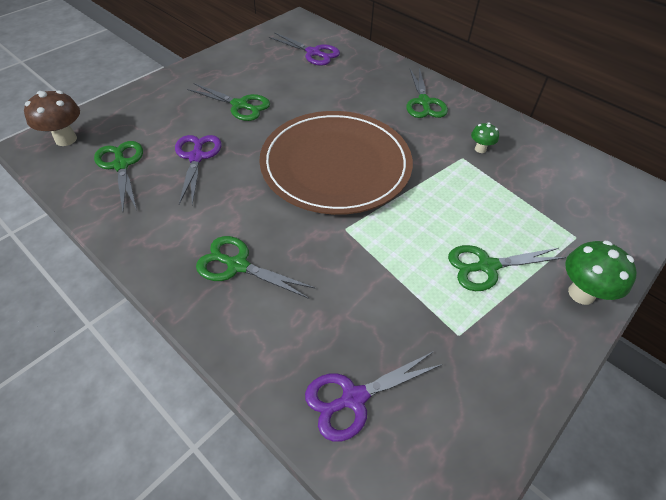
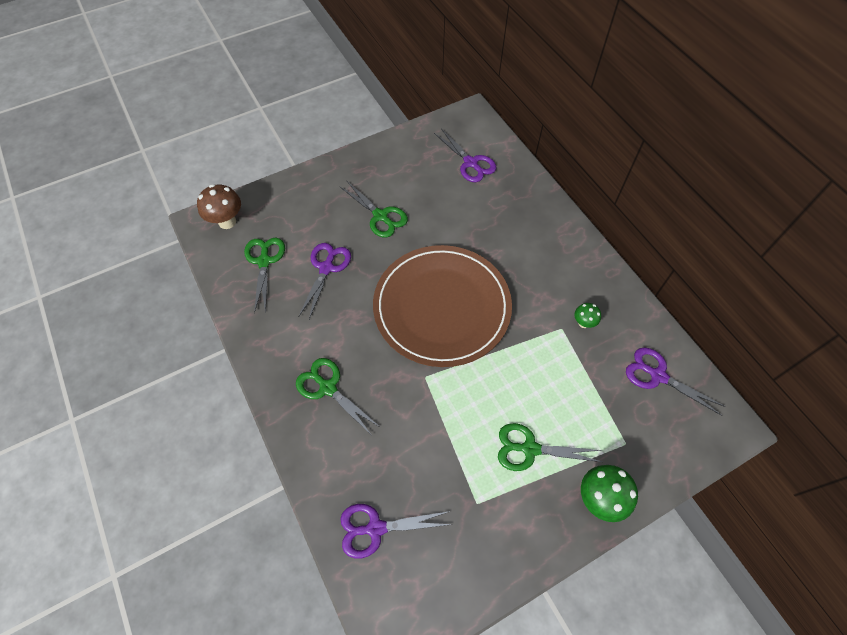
camera: 20 degrees right, 10 degrees up
green scissors [406,67,448,118] -> none
none -> purple scissors [626,347,726,416]

